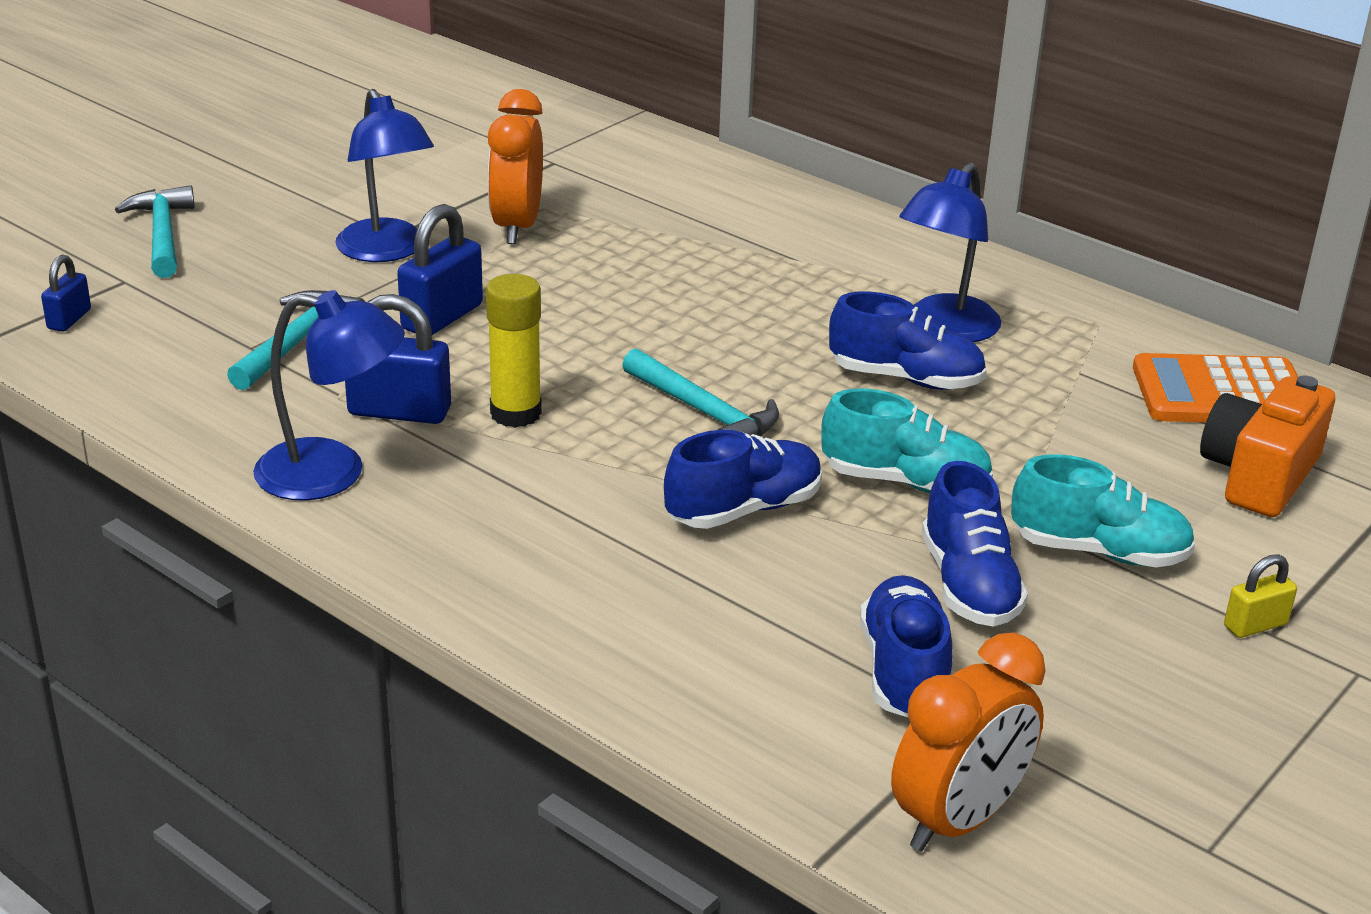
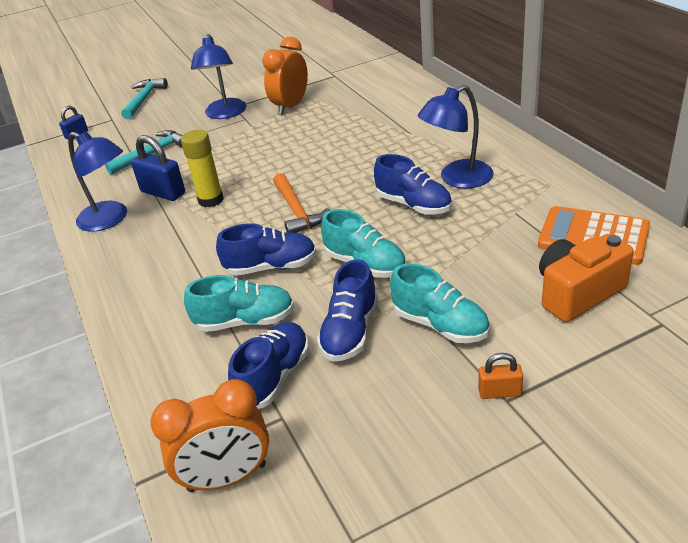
camera: 30 degrees right, 5 degrees up
blue padlock [397,204,483,335] -> none
turquoise hammer [622,348,779,436] -> orange hammer [273,173,329,233]
yellow padlock [1224,554,1297,638] -> orange padlock [478,353,523,399]
none -> turquoise shoe [184,275,294,332]

